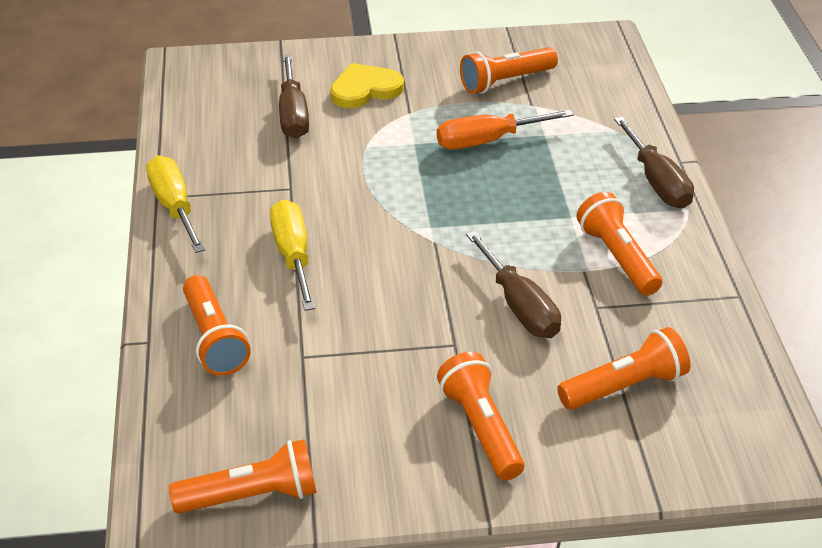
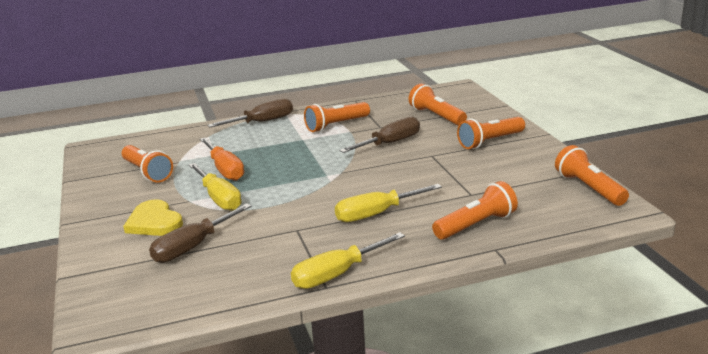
camera: 100 degrees left, 15 degrees down
brown screwdriver [279,54,309,139] -> brown screwdriver turned 150 degrees clockwise [149,203,252,263]
none -> yellow screwdriver [189,163,241,211]

